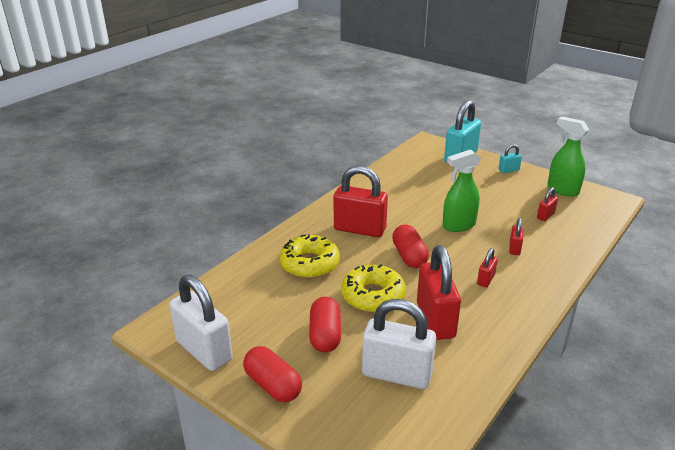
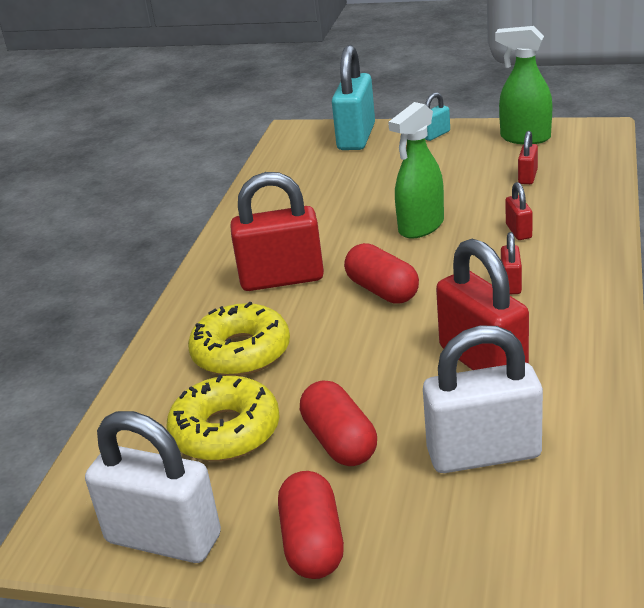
camera: 20 degrees left, 0 degrees up
red capsule [243,346,302,403] -> red capsule turned 60 degrees clockwise [278,471,344,579]
yellow donut [341,264,406,313] -> yellow donut moved to [167,375,280,461]

